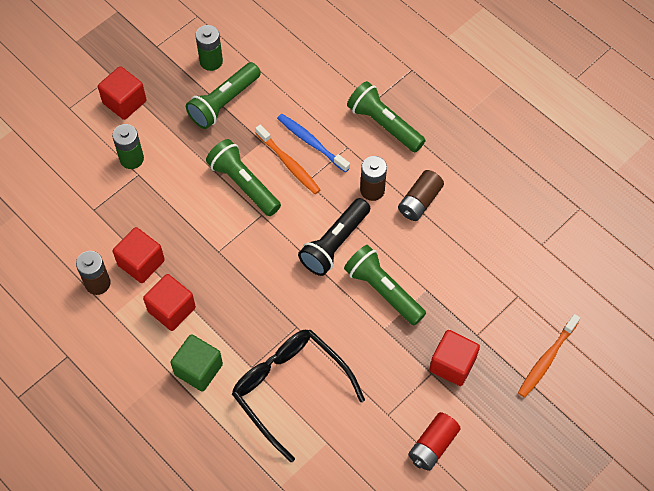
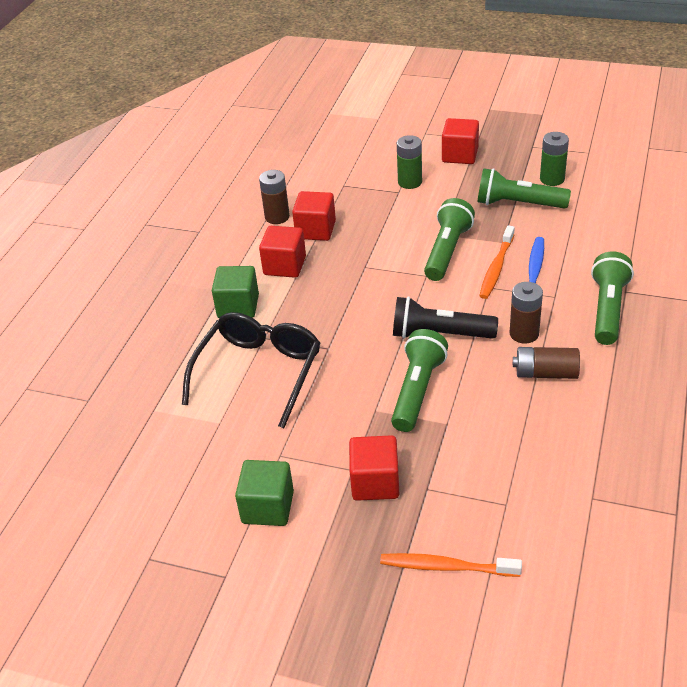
camera: 65 degrees right, 20 degrees down
red battery [408,412,461,471] -> green cube [235,460,294,526]

